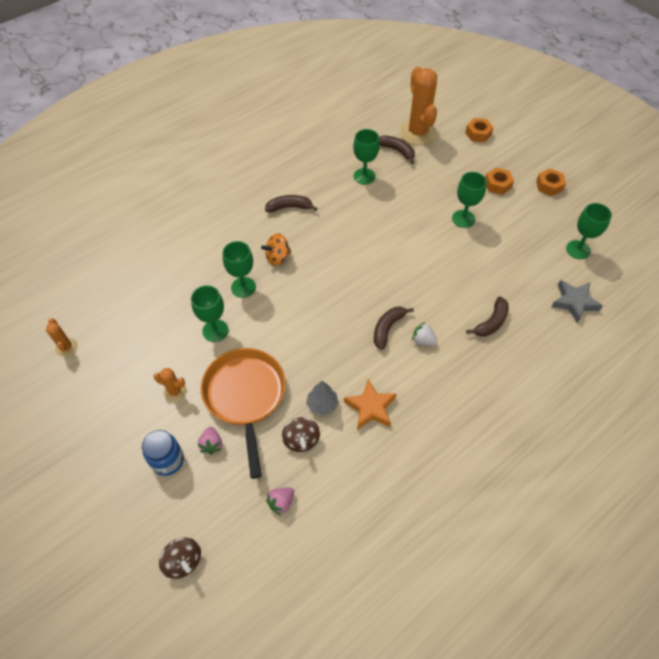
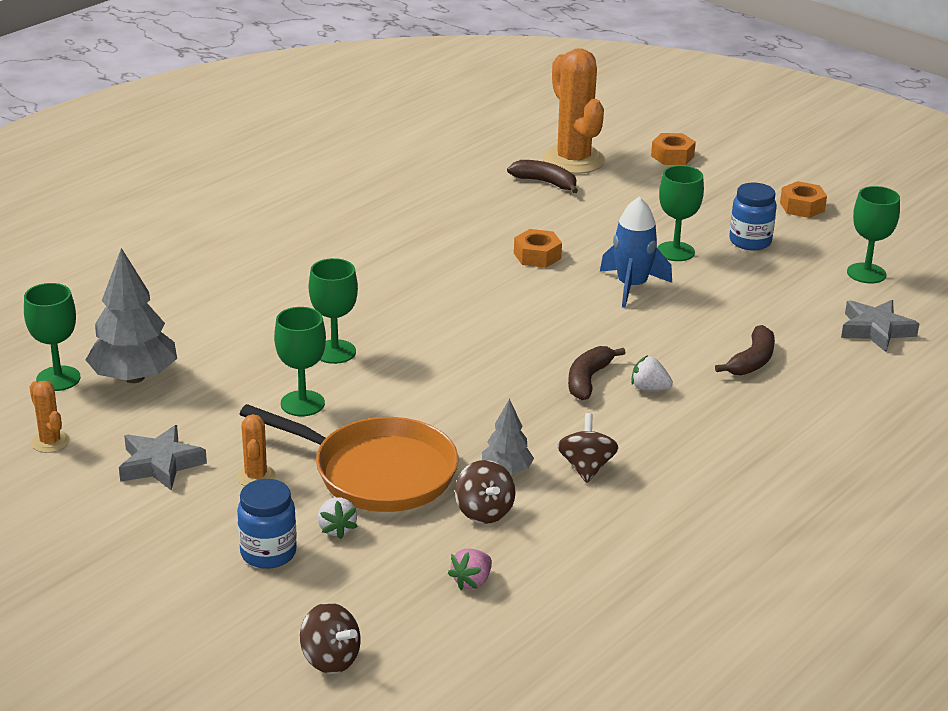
camera: 10 degrees left, 25 degrees down
orange cactus [154,368,187,402] -> orange cactus turned 75 degrees clockwise [236,414,276,486]
pink strawberry [198,427,222,455] -> white strawberry [318,498,358,539]
orange pan [201,348,286,479] -> orange pan turned 135 degrees clockwise [240,404,458,512]
orange spinning top [261,233,291,265] -> none
brown banana [265,195,318,212] -> none
orange star [344,379,396,430] -> brown spinning top [557,413,619,483]
green goblet [353,129,380,184] -> green goblet moved to [24,283,81,391]
orange nut [485,168,514,195] -> orange nut moved to [514,229,562,268]
none -> grey tree [86,248,177,383]
none -> grey star [119,425,207,491]
none -> blue rocket [600,197,672,308]
none -> blue jar [729,183,777,250]

